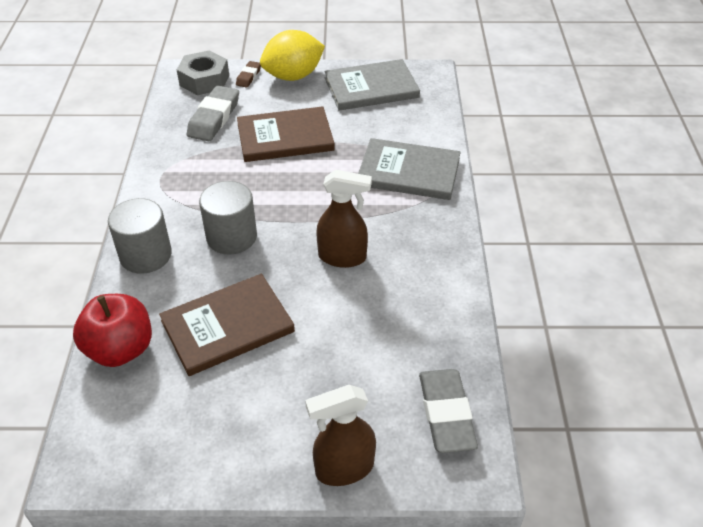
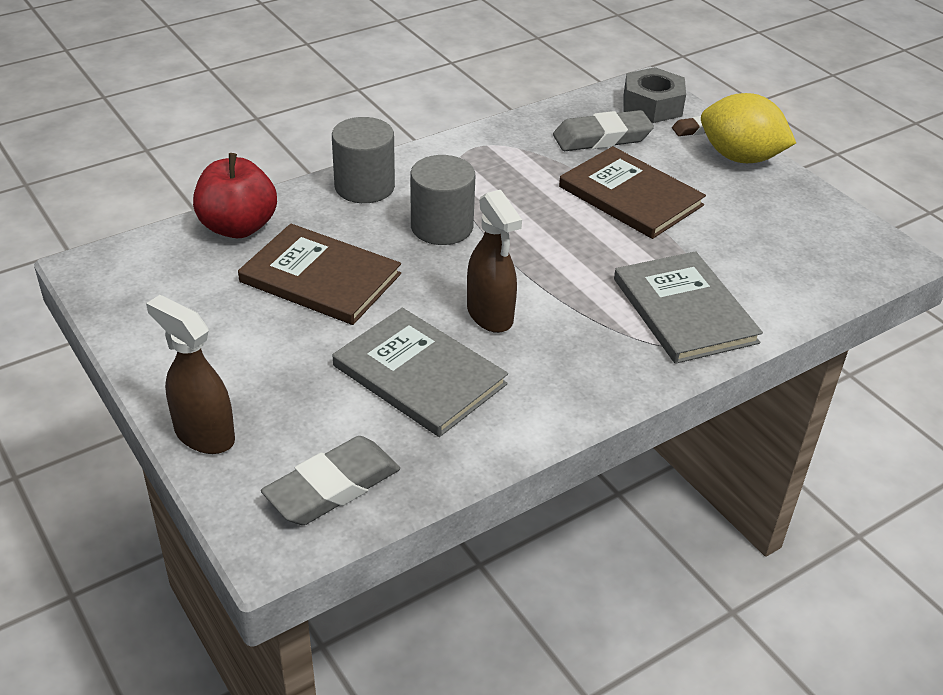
camera: 55 degrees right, 5 degrees down
grey book [324,59,420,111] -> grey book moved to [333,308,508,437]

